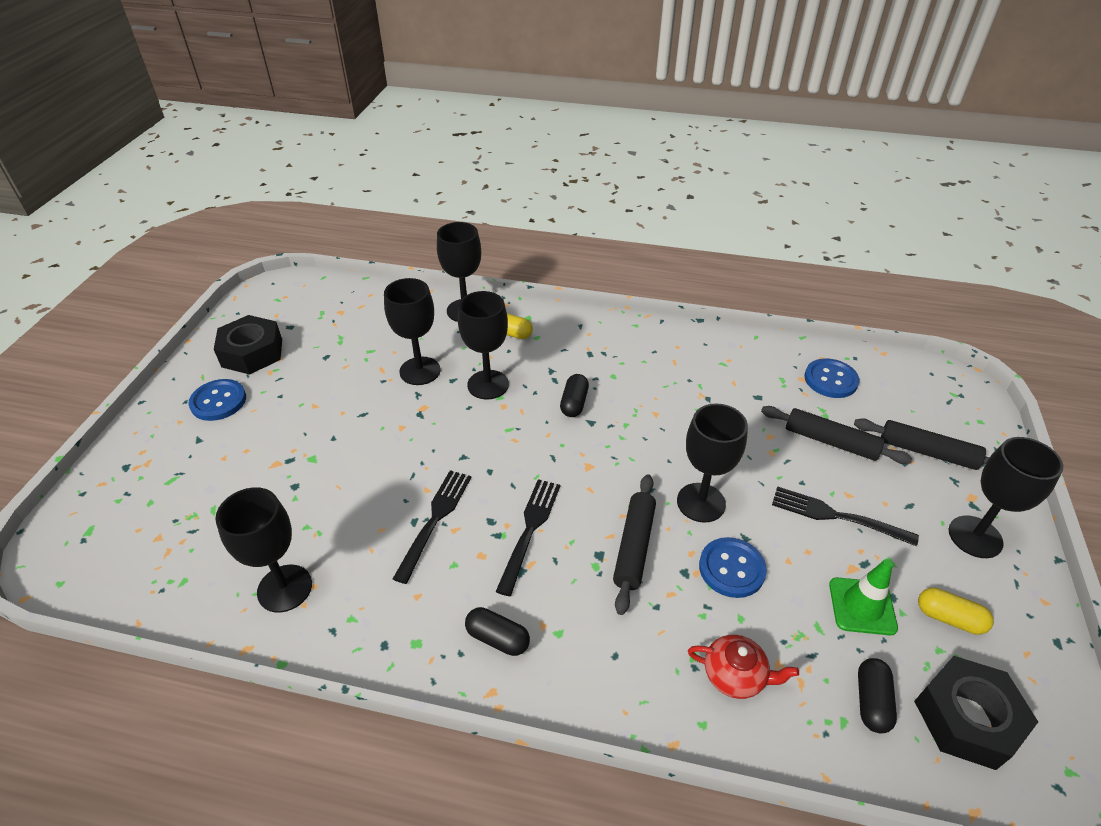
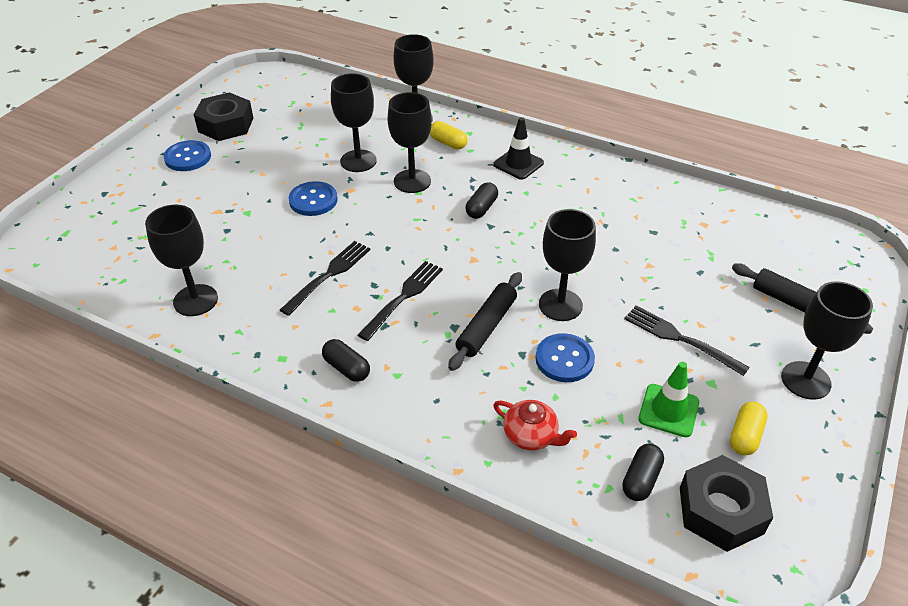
camera: 15 degrees right, 0 degrees up
black rolling pin [761,406,912,464] -> none
blue button [804,358,859,398] -> blue button moved to [289,181,338,216]
yellow capsule [918,588,994,635] -> yellow capsule turned 75 degrees clockwise [730,402,768,455]
none -> black traffic cone [493,117,544,180]

